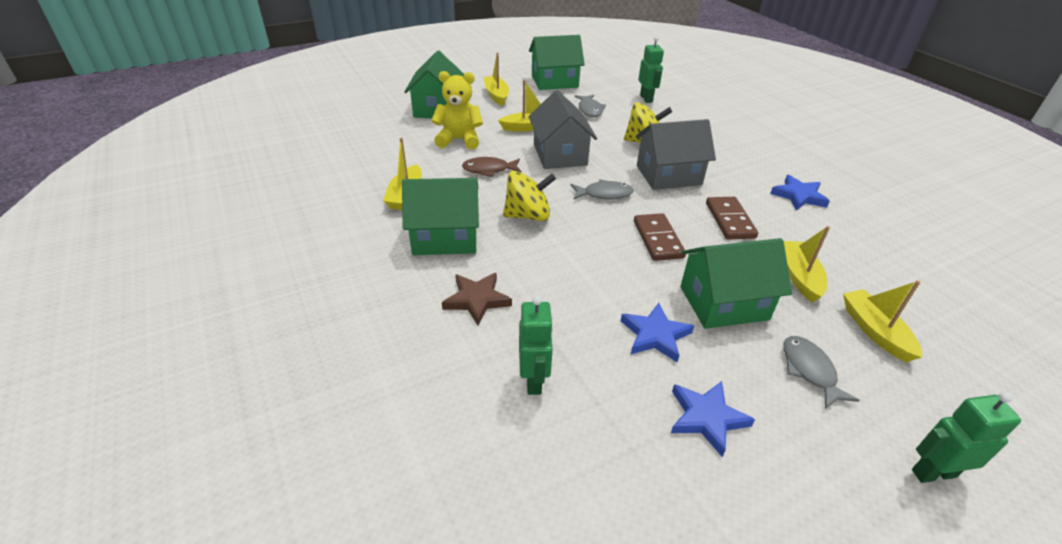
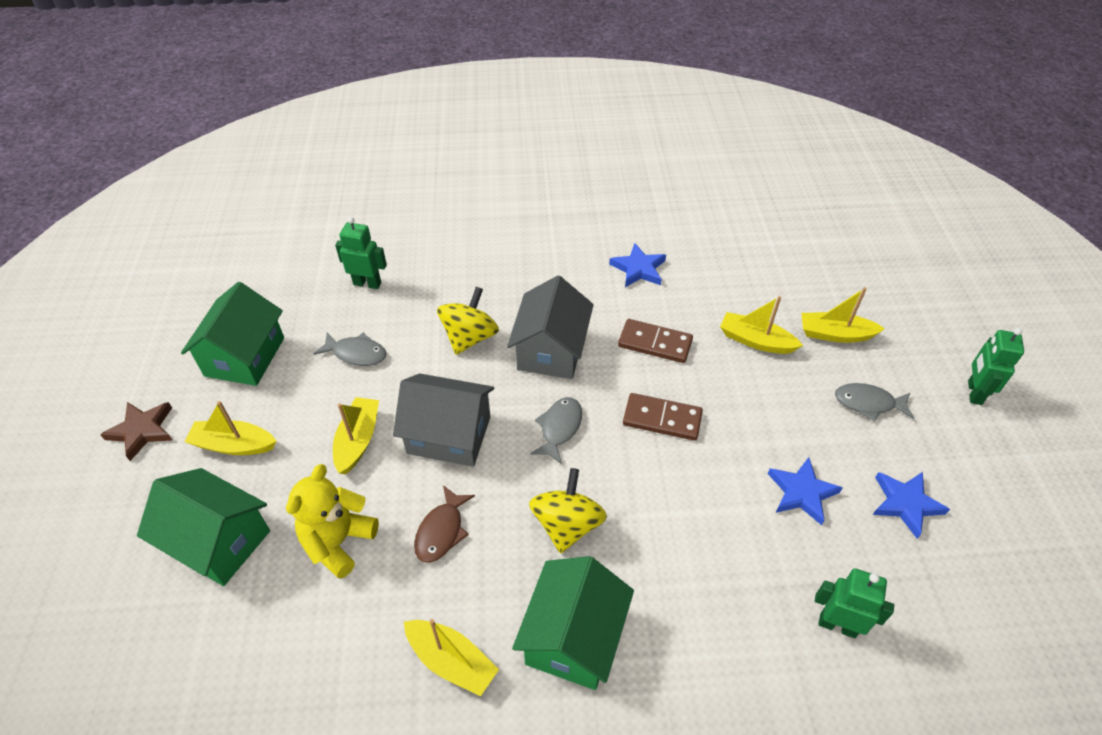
camera: 65 degrees left, 10 degrees up
brown star [442,273,512,325] -> brown star moved to [100,402,172,461]
green house [680,238,792,329] -> none

